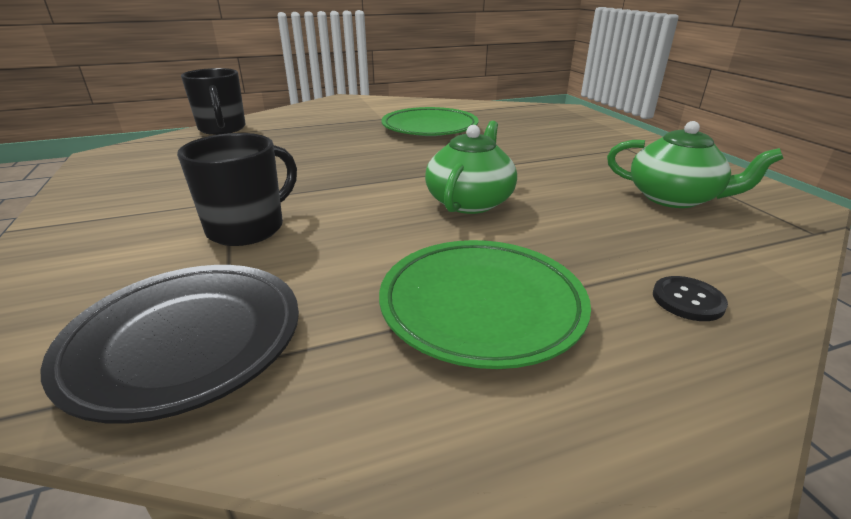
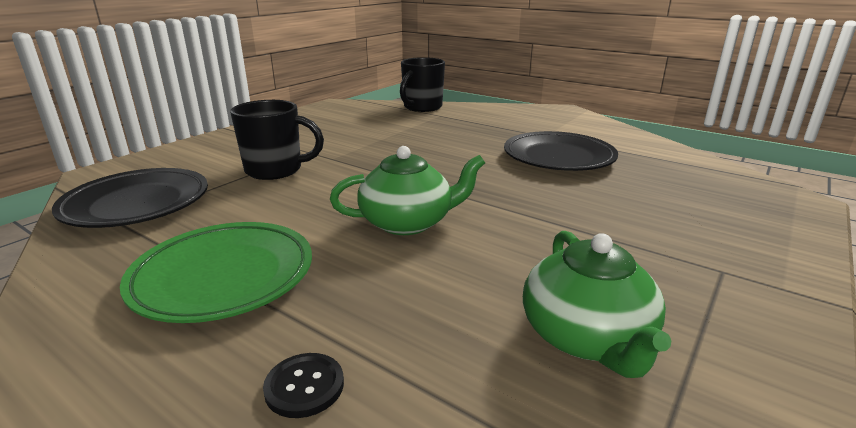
camera: 55 degrees right, 5 degrees down
green plate [381,107,479,136] -> black plate [504,131,618,171]

